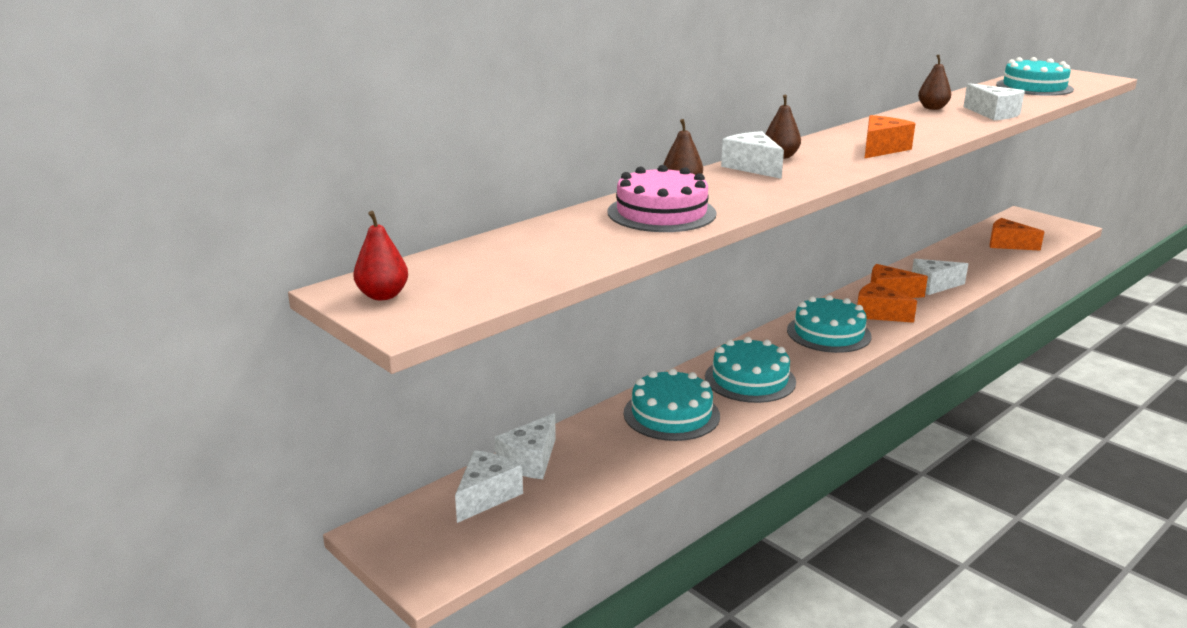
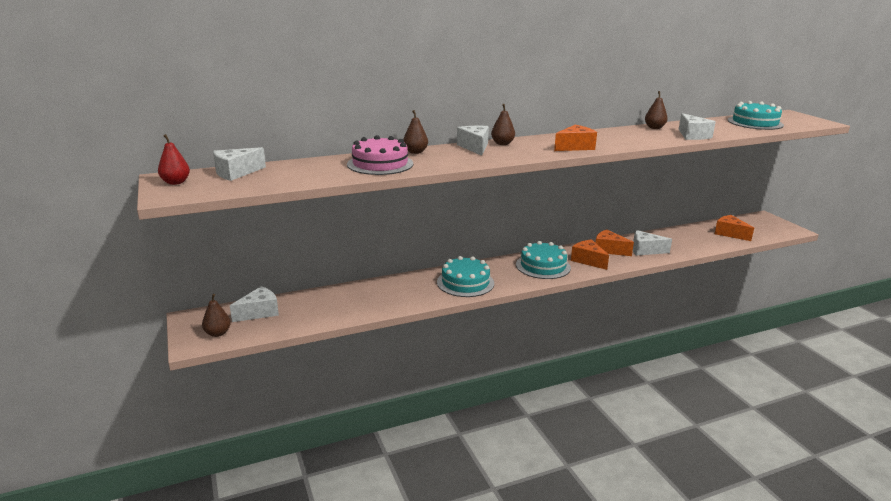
camera: 20 degrees right, 0 degrees up
white cheese [495,413,556,479] -> white cheese moved to [213,147,266,181]
turquoise cake [624,368,720,441] -> none
none -> brown pear [202,294,231,337]

